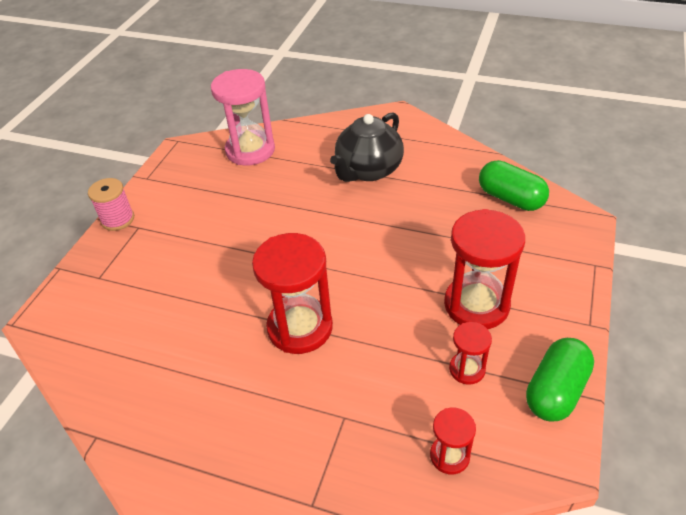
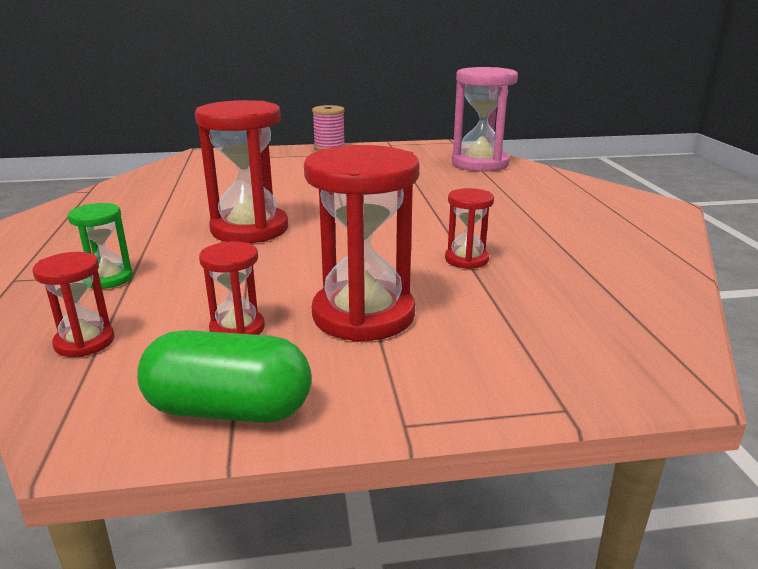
camera: 60 degrees right, 20 degrees down
black teapot [330,112,404,182] -> none
green capsule [479,160,549,211] -> none
none -> green hourglass [68,203,133,289]
none -> red hourglass [445,188,494,269]

